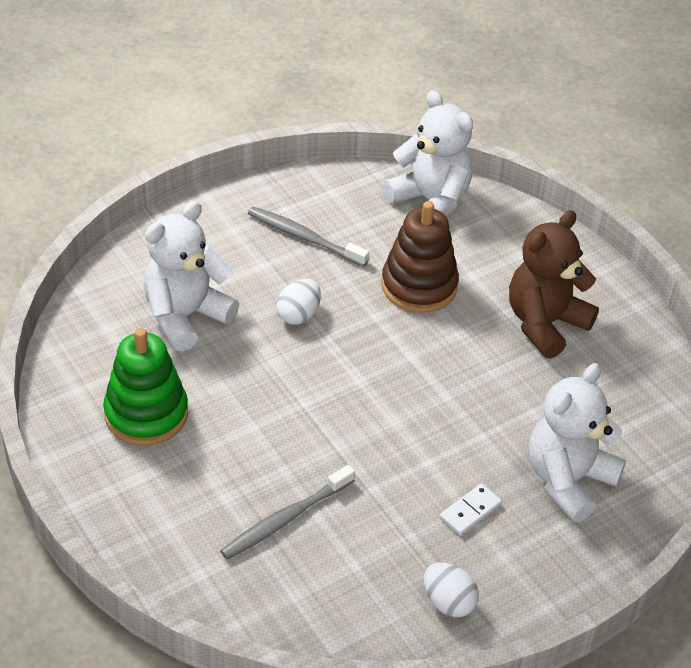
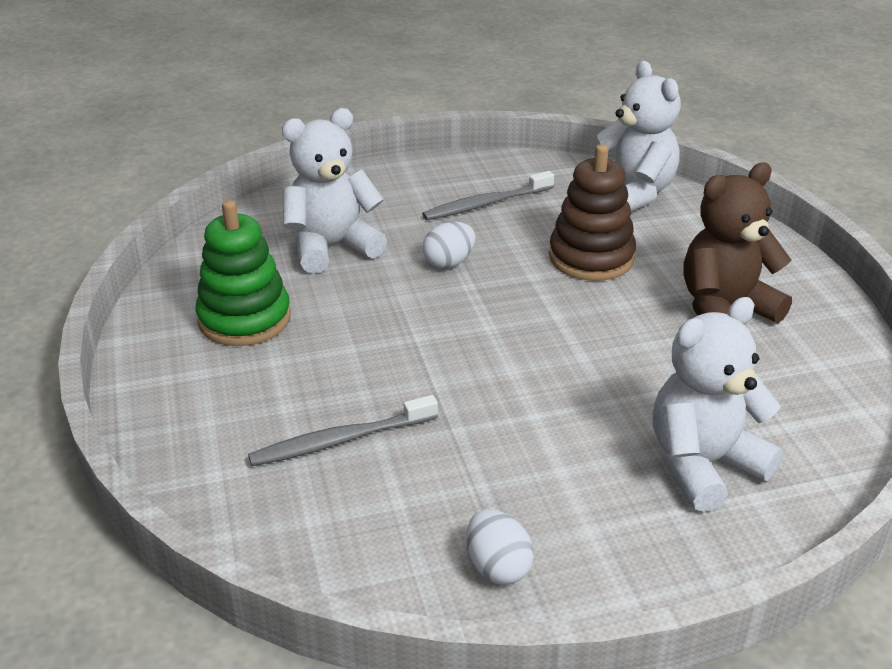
camera: 20 degrees right, 10 degrees down
grey toothbrush [248,207,369,267] -> grey toothbrush turned 75 degrees counterclockwise [422,171,554,220]
white domino [440,483,502,536] -> none

